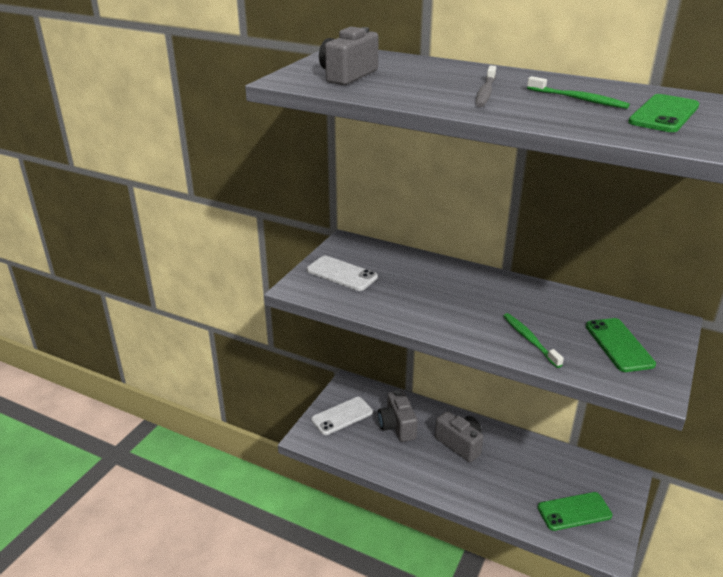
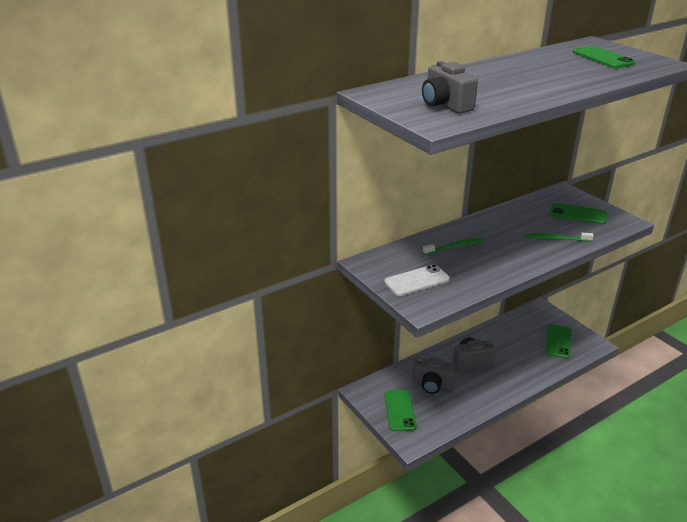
camera: 60 degrees left, 0 degrees up
white phone [311,397,373,435] -> green phone [385,390,416,431]
grey toothbrush [476,66,496,107] -> none
green toothbrush [527,76,630,109] -> green toothbrush moved to [423,237,483,255]

